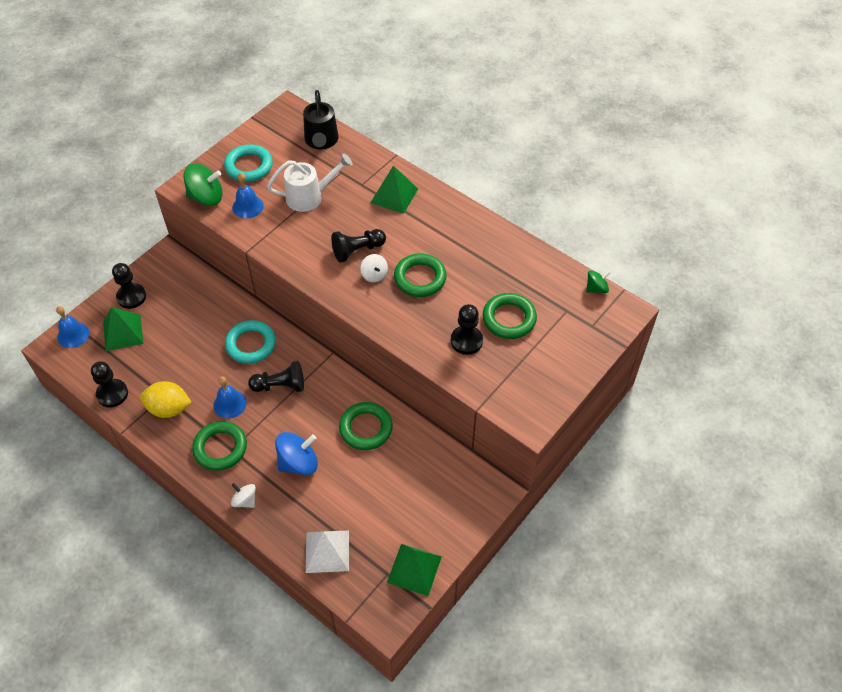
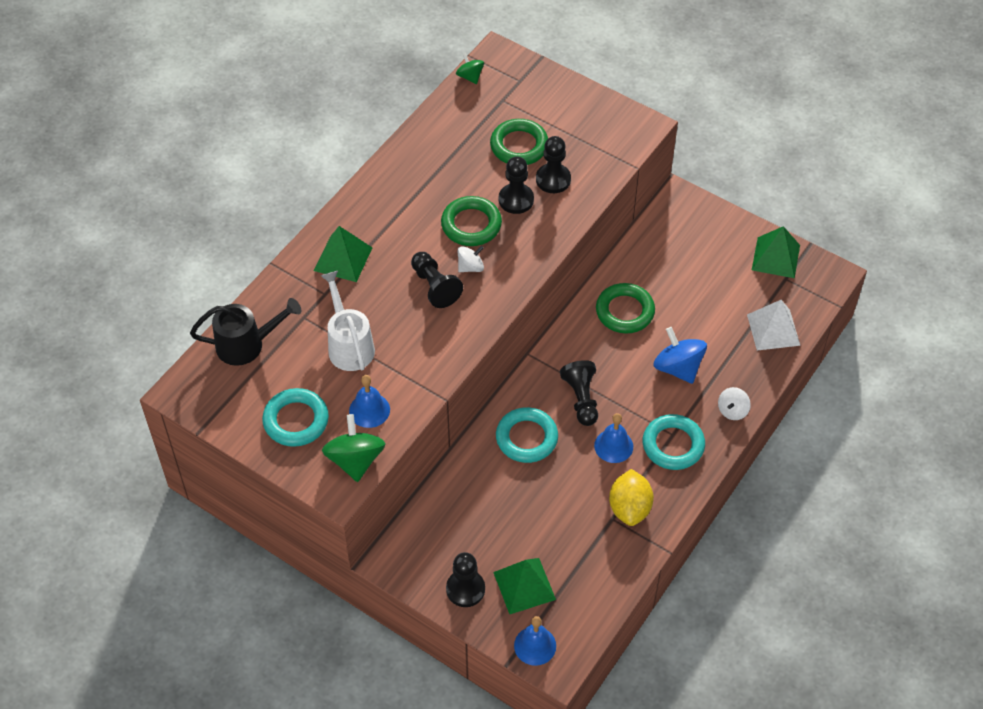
camera: 95 degrees left, 0 degrees up
black pawn [91,361,128,408] -> black pawn moved to [499,156,534,214]
green ring [192,421,247,471] -> turquoise ring [643,414,705,470]

